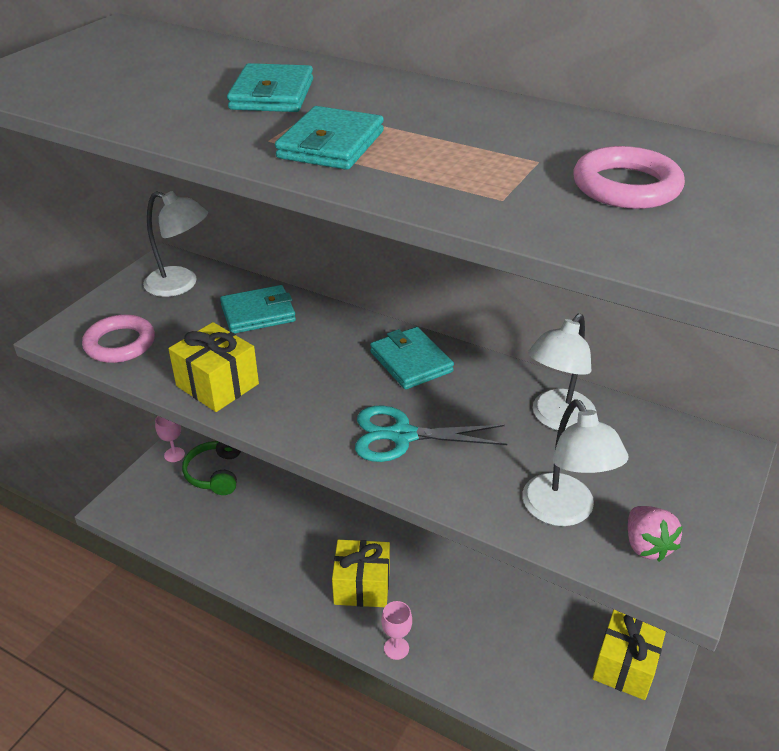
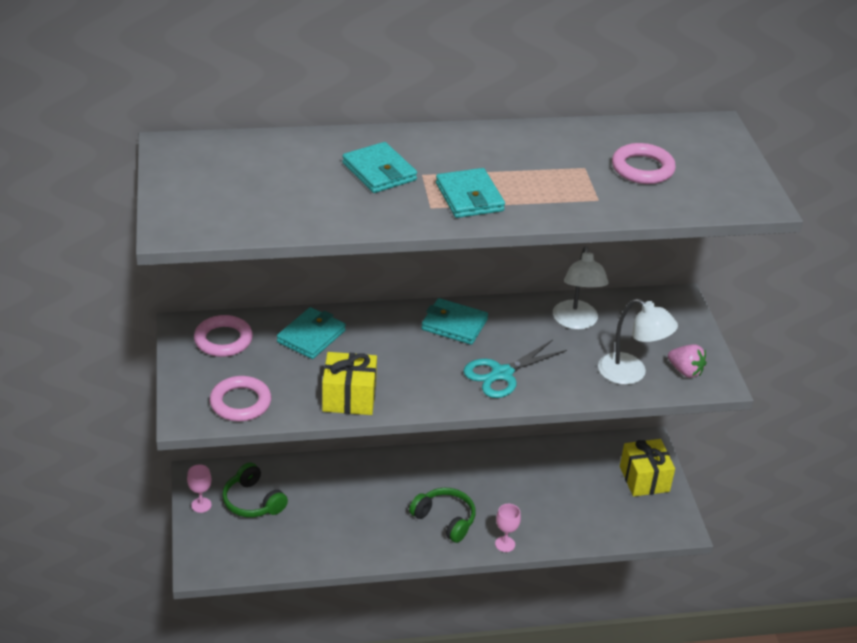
camera: 40 degrees left, 0 degrees up
white lamp [143,191,208,297] -> pink ring [194,315,253,357]
yellow gift [332,540,390,607] -> green headphones [409,488,476,543]

